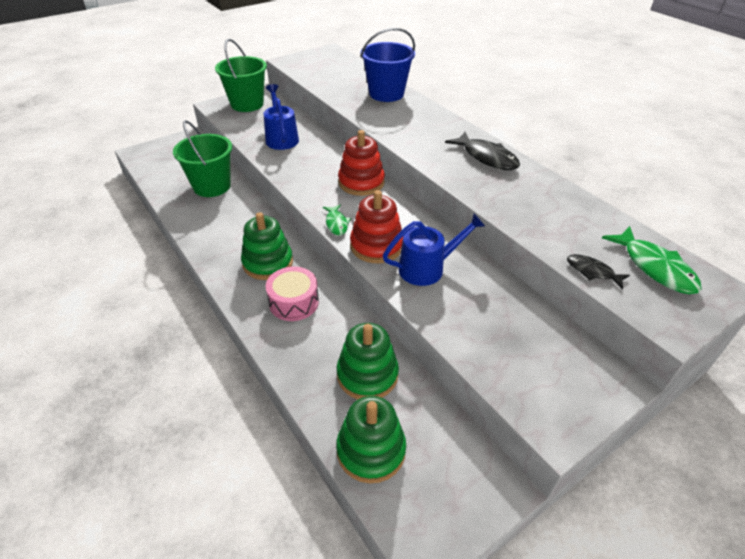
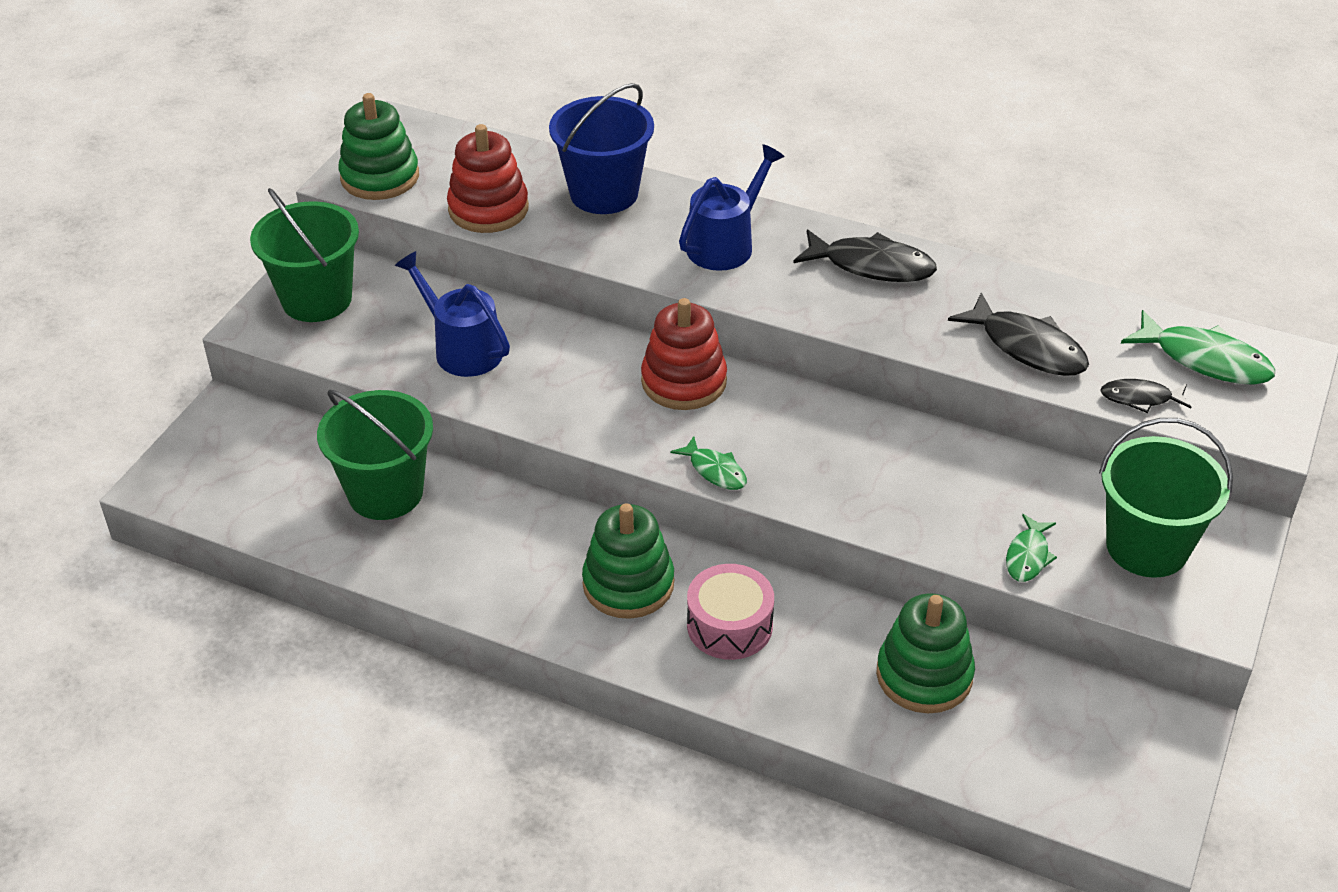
camera: 30 degrees left, 0 degrees up
green stacking toy [336,396,406,483] -> green stacking toy moved to [339,93,419,200]
red stacking toy [350,190,403,263] -> red stacking toy moved to [447,124,529,233]
blue watering can [383,213,485,286] -> blue watering can moved to [679,144,785,271]
none -> black fish [948,292,1089,376]
none -> green fish [1006,514,1057,582]
none -> green bucket [1099,418,1233,578]

